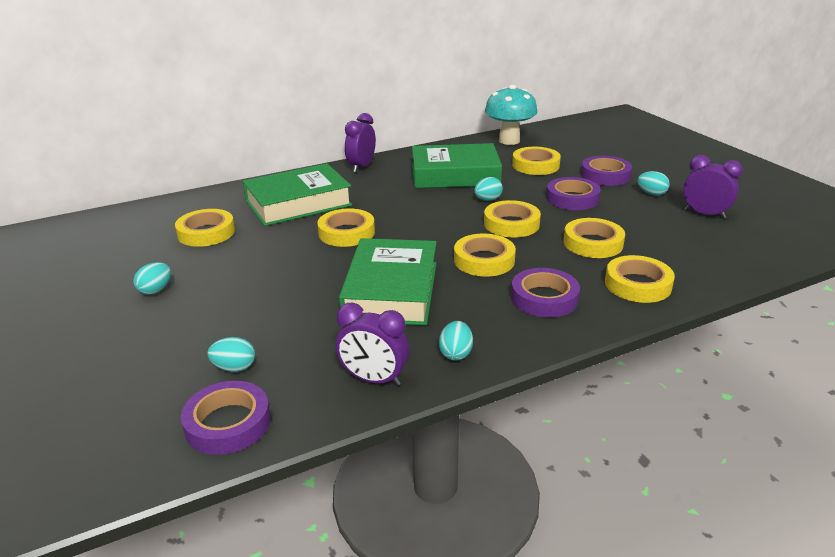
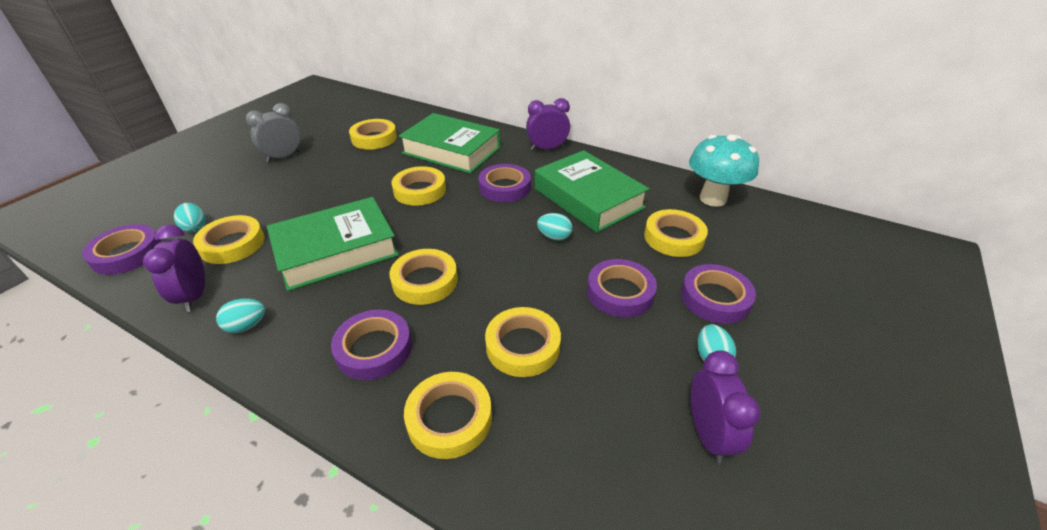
camera: 55 degrees right, 10 degrees up
turquoise egg [134,262,171,295] -> grey clock [246,103,301,163]
yellow tape [484,200,541,238] -> yellow tape moved to [193,215,265,264]
none -> purple tape [479,164,531,202]

